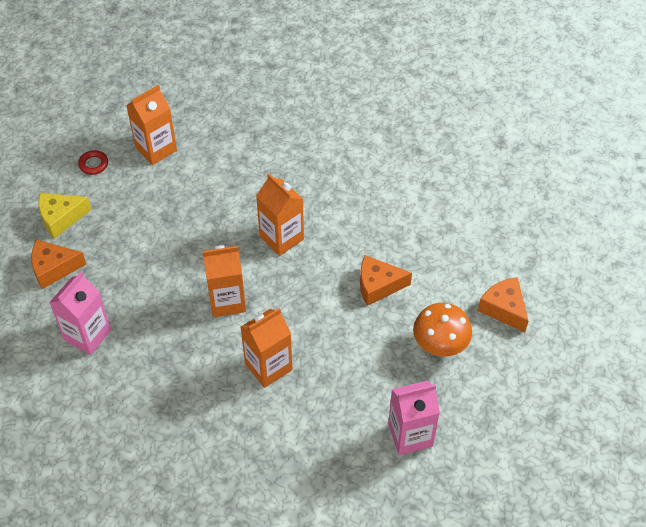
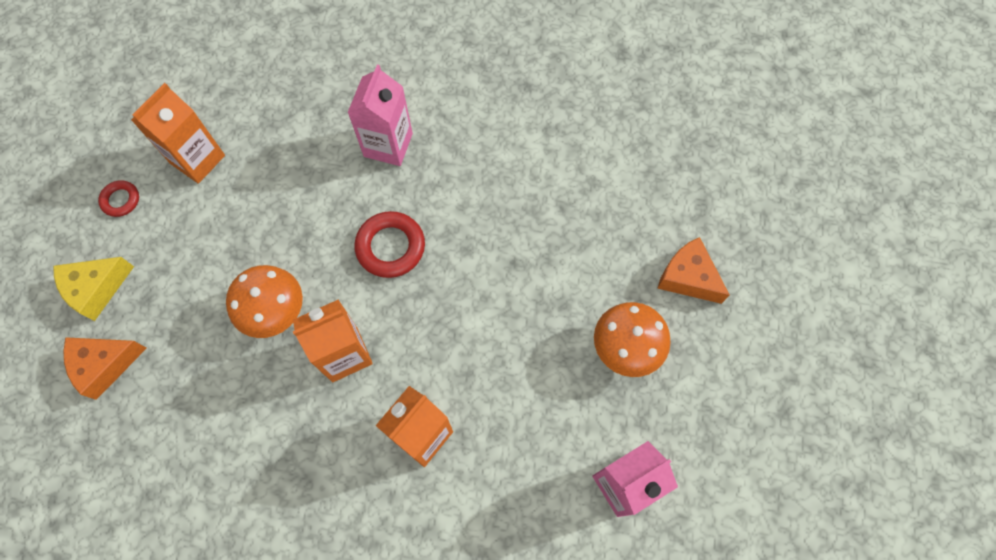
camera: 15 degrees left, 15 degrees up
pink carton [49,272,111,355] -> pink carton moved to [348,65,413,166]
orange carton [256,174,304,256] -> red ring [354,211,425,278]
orange cheese [360,255,412,306] -> none
none -> orange mushroom [226,265,303,338]

